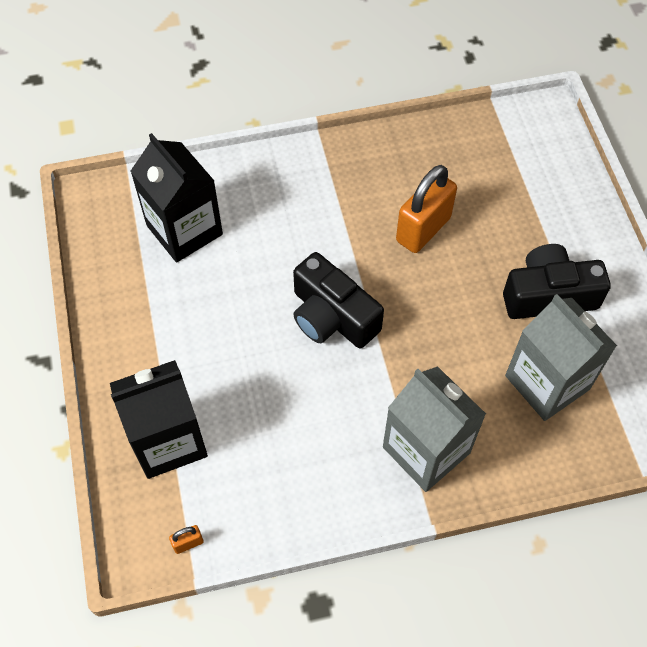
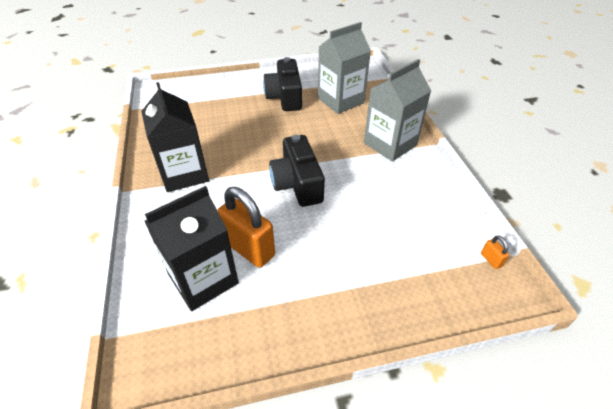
camera: 90 degrees left, 15 degrees down
black carton [110,360,208,479] -> black carton moved to [141,82,209,192]
black camera [293,252,384,348] -> black camera turned 120 degrees clockwise [269,135,325,207]
orange padlock [396,165,457,253] -> orange padlock moved to [217,187,275,268]

